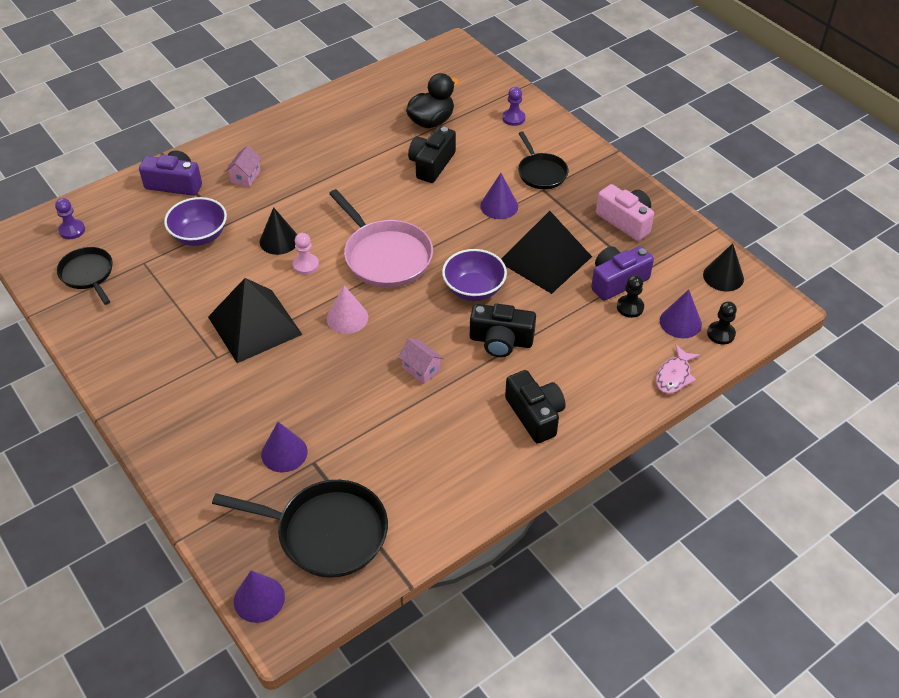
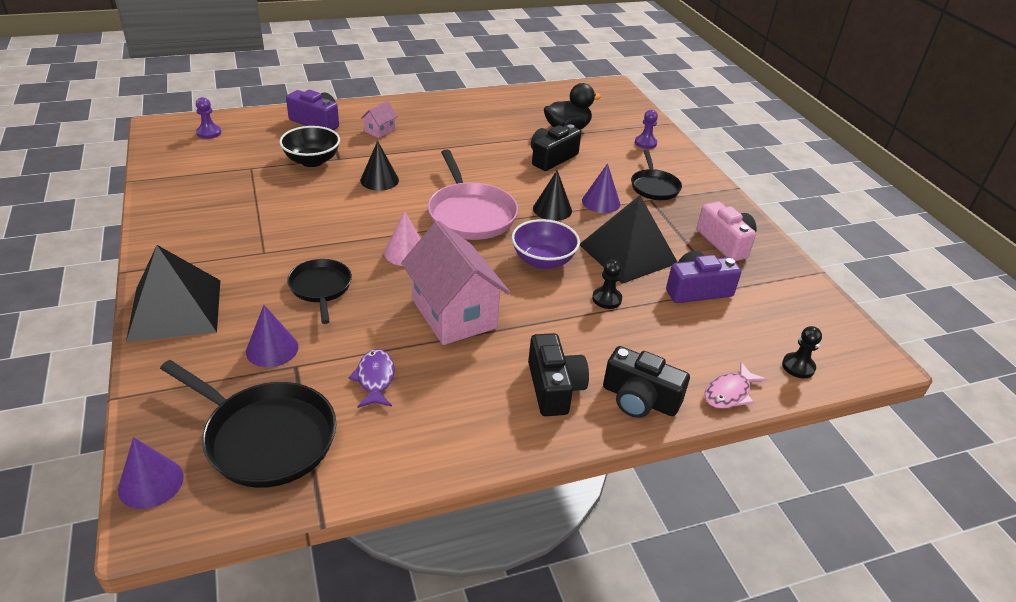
camera: 15 degrees right, 10 degrees down
black pan [57,247,113,305] -> black pan moved to [287,259,352,324]
purple bowl [164,197,227,246] -> black bowl [279,126,340,167]
black pyramid [208,278,303,363] -> black pyramid moved to [126,245,220,342]
pink pawn [293,233,319,275] -> none
pink house [398,338,444,384] -> pink house [401,221,510,345], size x2.30
black camera [470,304,536,357] -> black camera moved to [603,346,690,418]
black pawn [617,275,644,318] -> black pawn moved to [592,259,622,309]
purple cone [660,290,702,338] -> none
black cone [703,243,744,291] -> black cone moved to [533,170,572,221]
none -> purple fish [349,349,395,408]

